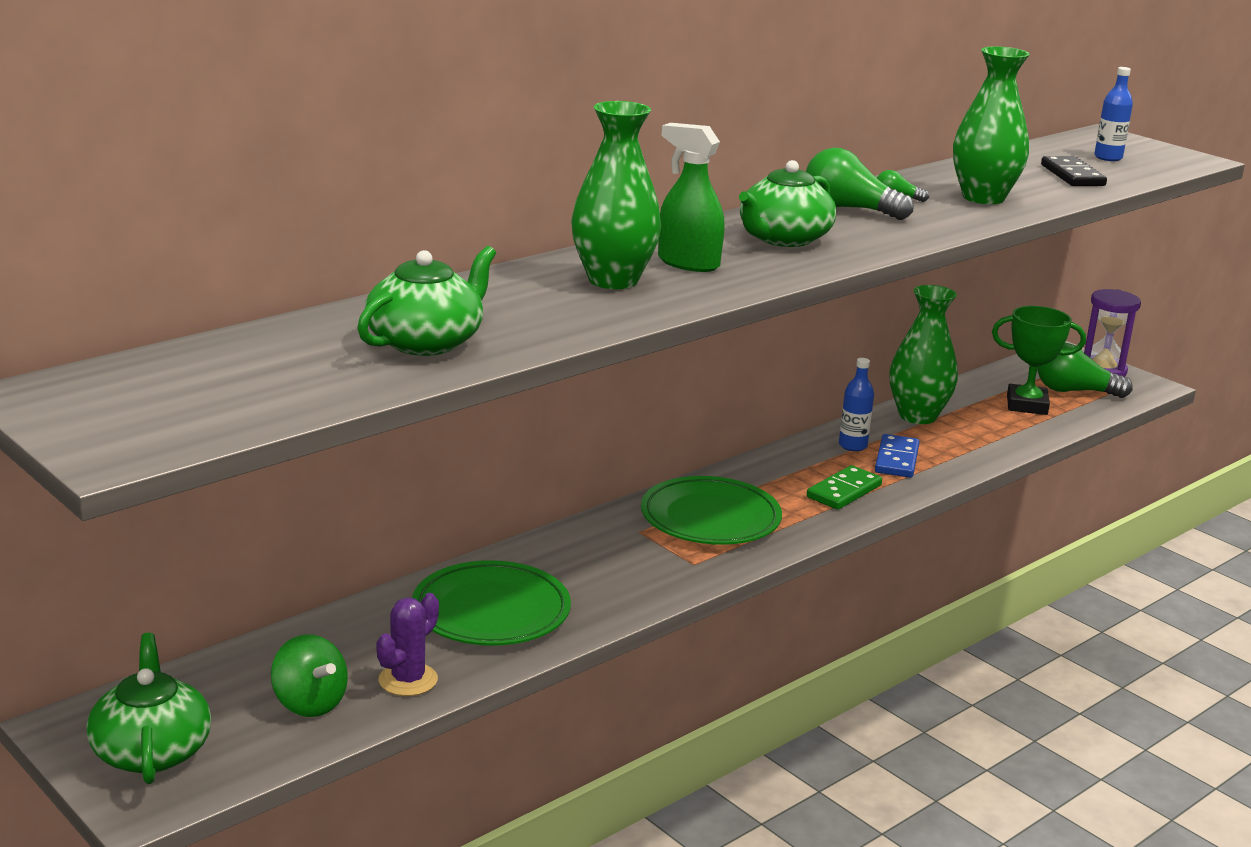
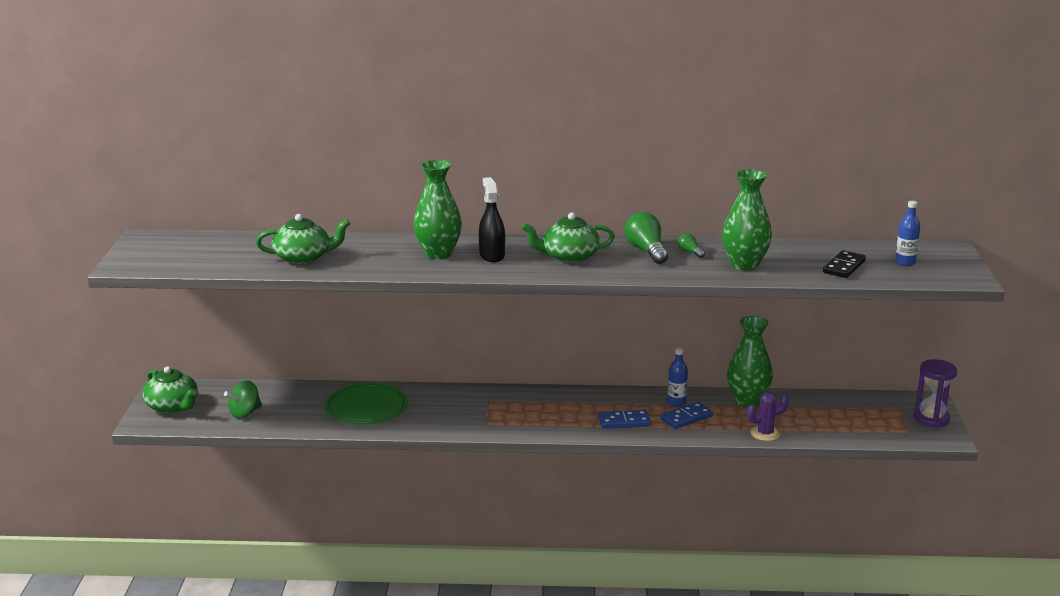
camera: 45 degrees right, 0 degrees up
green teapot [86,633,211,784] -> green teapot turned 105 degrees clockwise [143,366,198,413]
green spinning top [271,635,348,717] -> green spinning top turned 45 degrees clockwise [224,380,262,418]
purple cactus [376,593,439,696] -> purple cactus moved to [747,392,789,441]
green plate [641,476,782,545] -> none
green spray bottle [658,123,725,272] -> black spray bottle [479,177,505,262]
green domino [807,465,882,510] -> blue domino [599,410,651,429]
green trophy [992,306,1086,415] -> none
green light bulb [1038,343,1133,398] -> none

